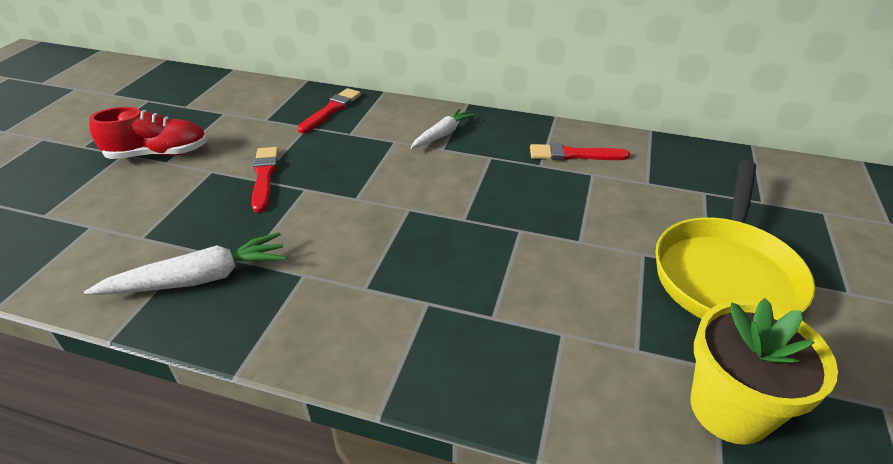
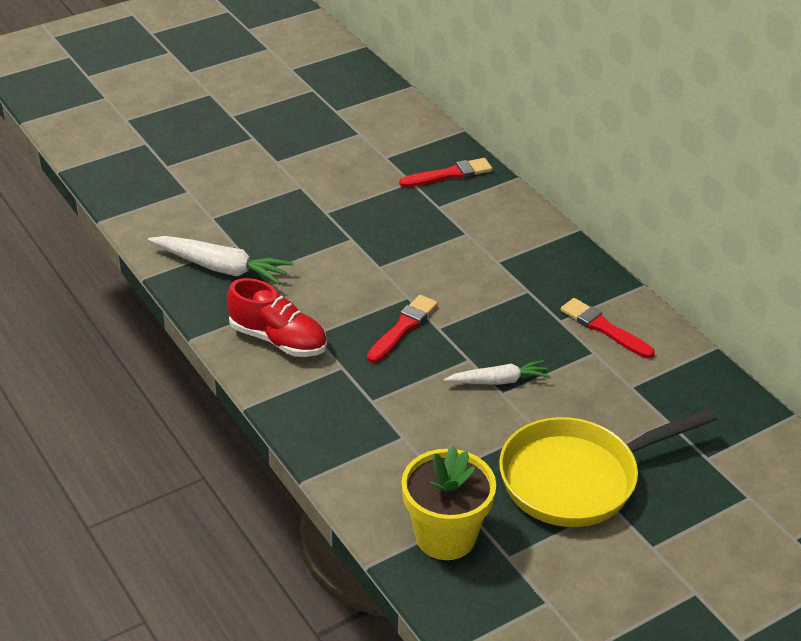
camera: 40 degrees right, 0 degrees up
red shoe [89,107,207,159] -> red shoe moved to [227,278,327,357]
red brush [251,147,279,213] -> red brush moved to [367,295,438,363]
white carrot [411,108,475,149] -> white carrot moved to [444,360,550,385]

